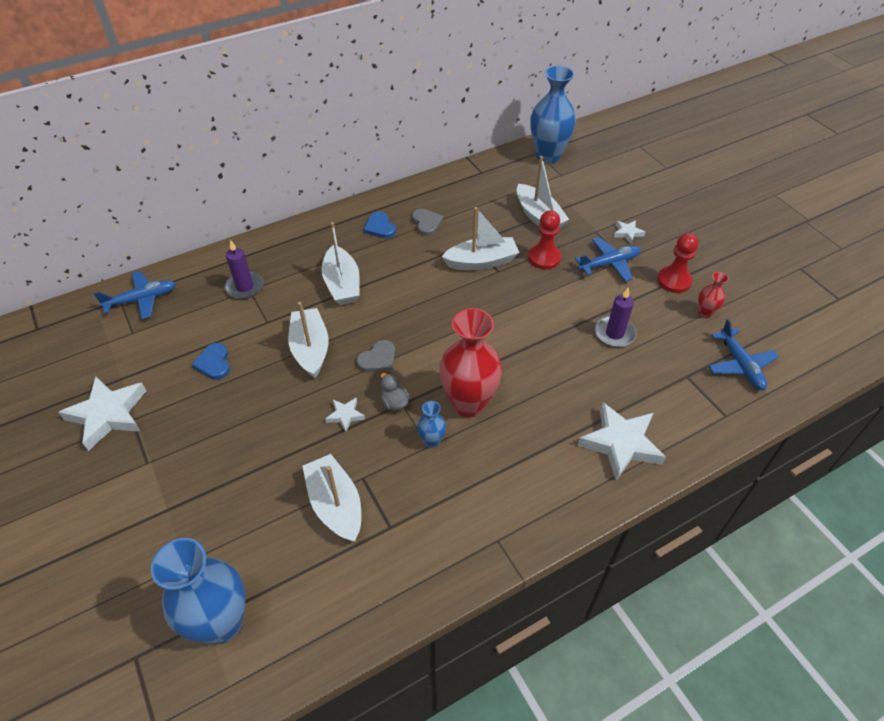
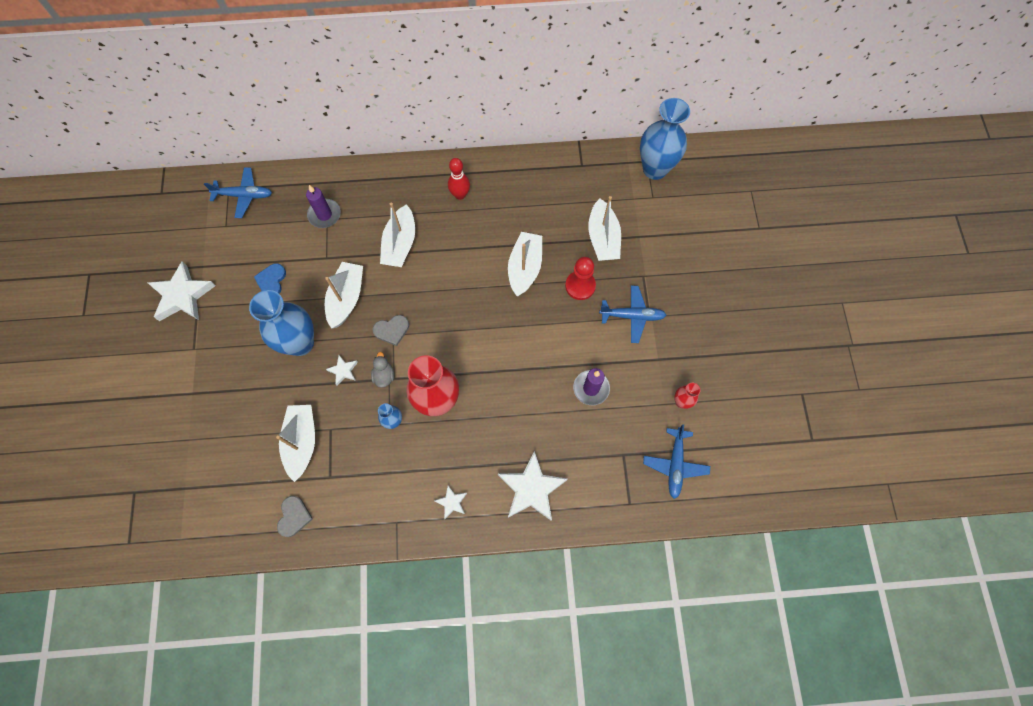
camera: 25 degrees right, 20 degrees up
blue vase [151,538,246,644] -> blue vase moved to [249,290,314,356]
blue heart [364,212,396,238] -> red bowling pin [448,158,470,200]
grey heart [412,209,444,236] -> grey heart moved to [277,496,313,537]
white boat [441,207,519,270] -> white boat turned 90 degrees counterclockwise [508,232,542,296]
white star [614,220,646,244] -> white star moved to [434,485,467,519]
red pawn [657,233,699,293] -> none

